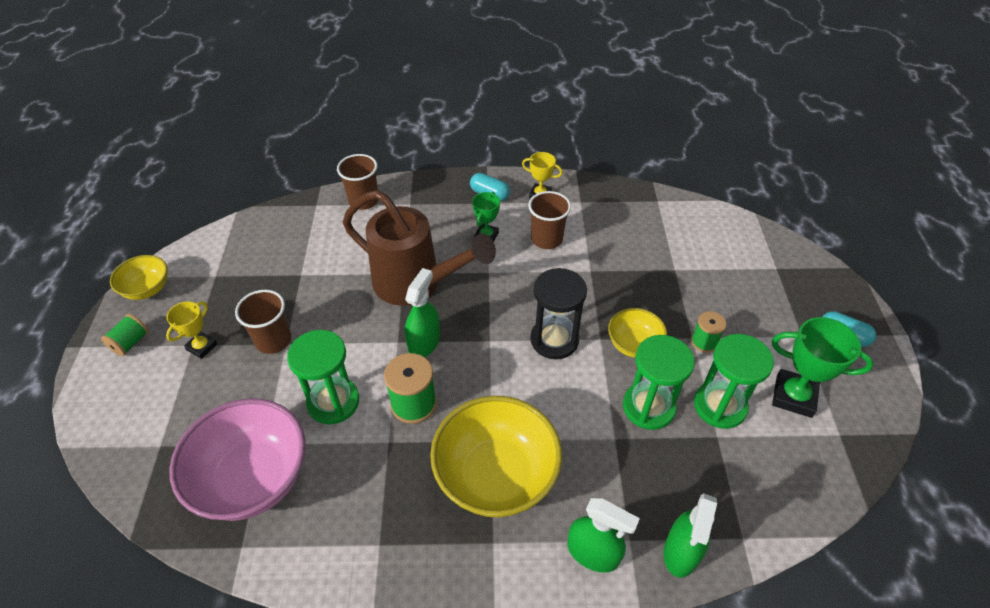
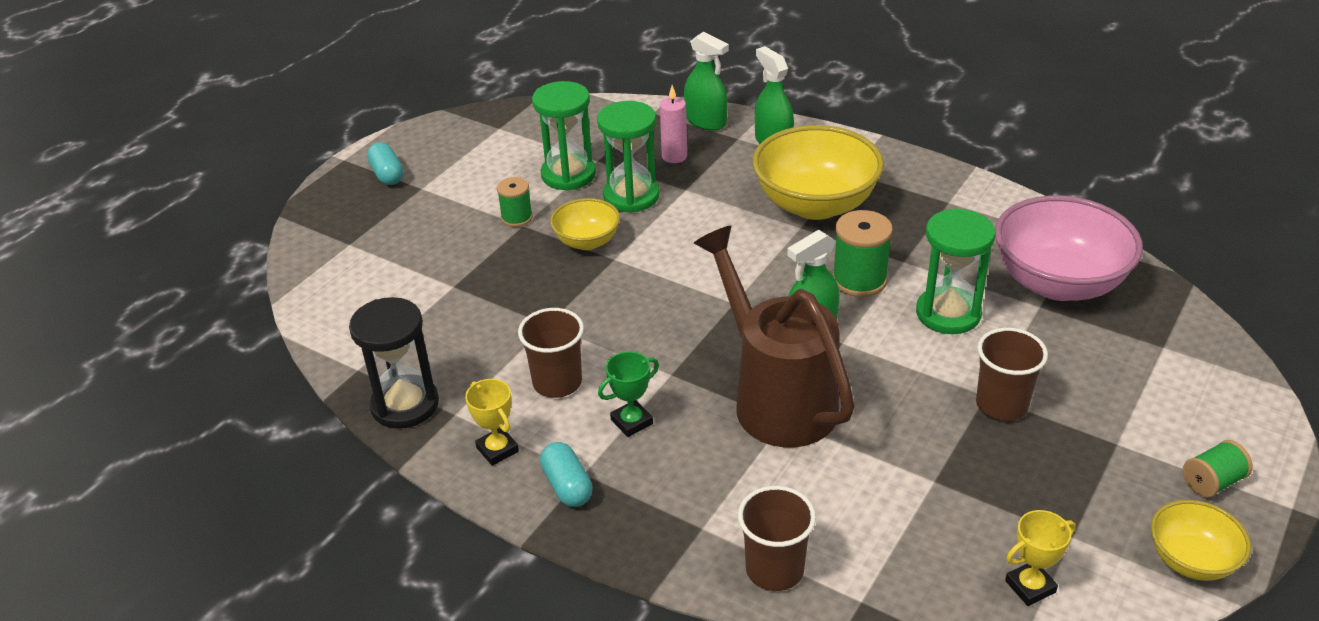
camera: 145 degrees left, 10 degrees down
yellow trophy [166,302,218,359] -> yellow trophy moved to [1005,510,1076,606]
black hourglass [530,268,587,359] -> black hourglass moved to [349,297,439,429]
green spray bottle [663,494,717,578] -> green spray bottle turned 75 degrees clockwise [684,32,729,131]
green trophy [772,317,874,418] -> none
none -> pink candle [660,85,687,163]

